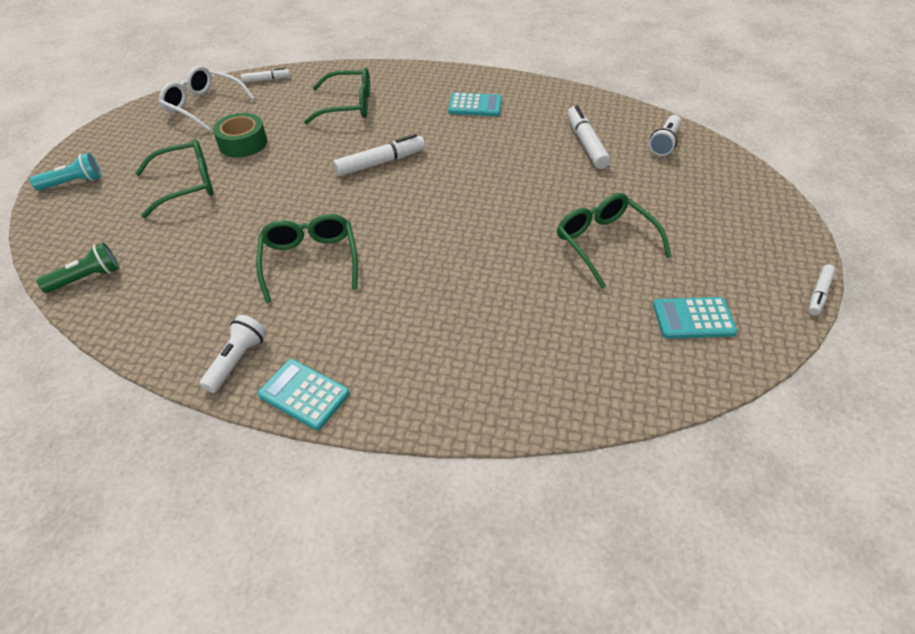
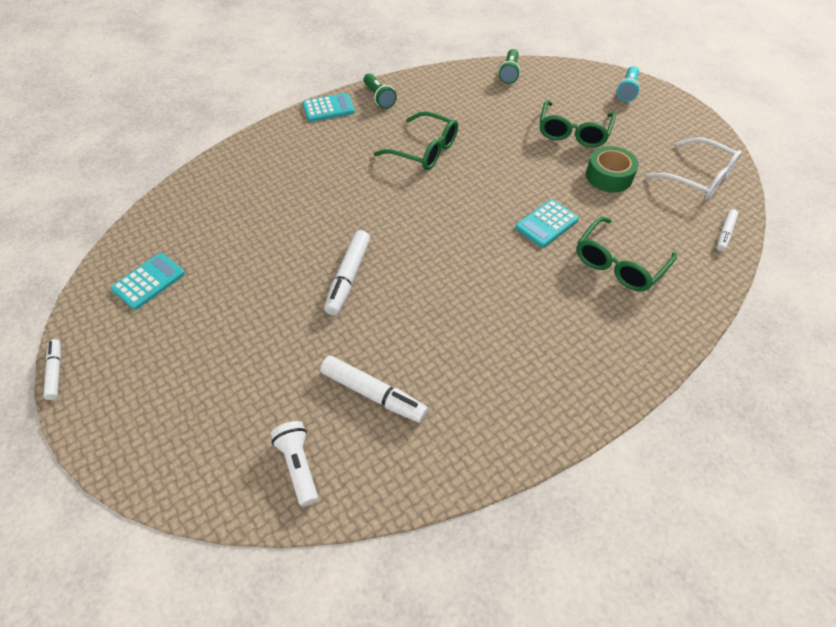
camera: 130 degrees right, 5 degrees up
white glasses [159,66,255,131] -> white glasses turned 60 degrees clockwise [646,138,742,200]
white flashlight [199,315,266,393] -> green flashlight [363,73,397,109]
white marker [333,134,425,176] -> white marker moved to [324,230,370,315]
turquoise calculator [448,93,502,116] -> turquoise calculator moved to [515,200,579,248]
green glasses [557,193,672,288] -> none

